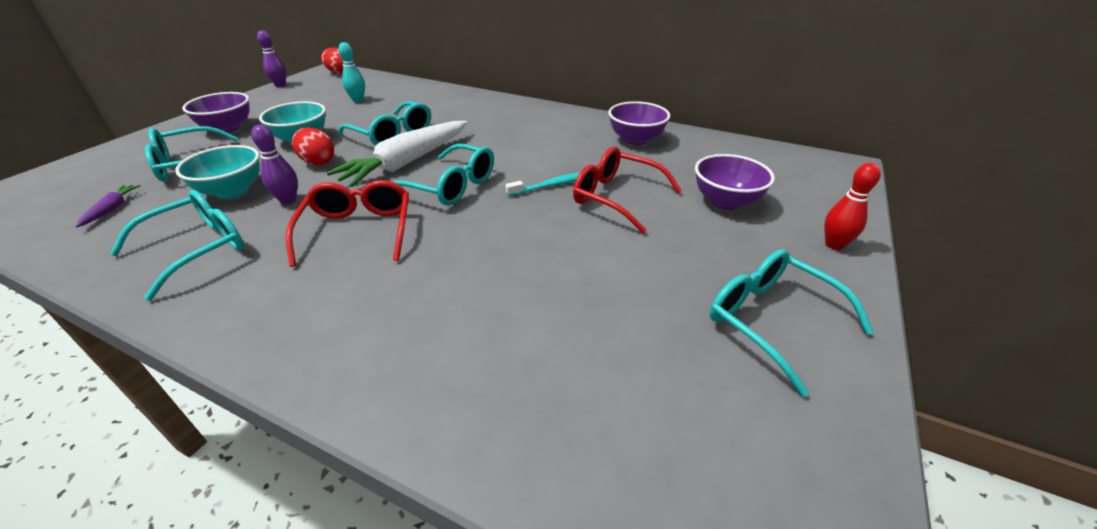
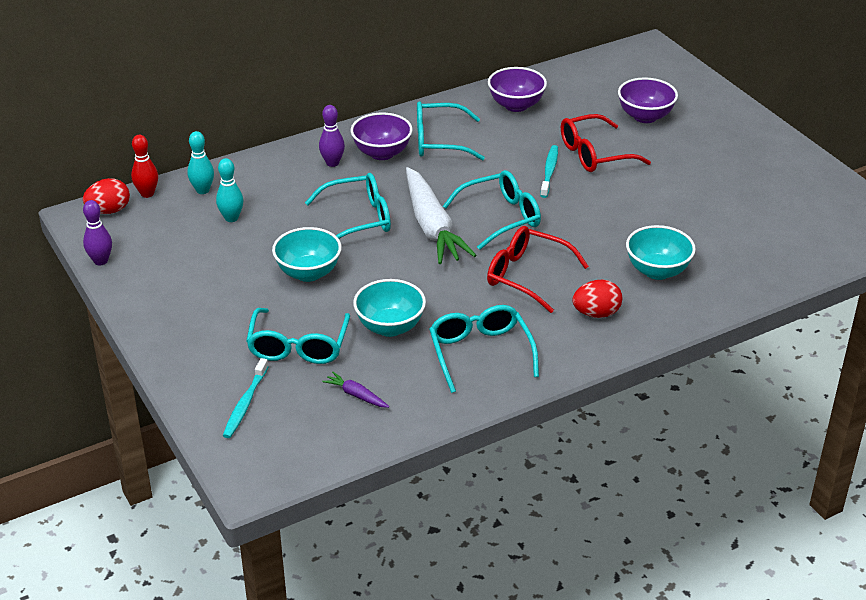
camera: 55 degrees left, 0 degrees up
purple bowl [182,92,249,133] -> purple bowl moved to [351,113,413,160]
purple bowling pin [251,125,298,204] -> purple bowling pin moved to [319,105,345,167]
red egg [292,127,334,165] -> red egg moved to [572,279,622,318]
turquoise glasses [709,249,874,397] -> turquoise glasses moved to [417,101,485,161]
red bowling pin [824,163,881,250] -> red bowling pin moved to [131,135,158,198]
none -> turquoise bowling pin [187,131,214,194]
none -> turquoise toothbrush [223,358,268,438]
none -> turquoise bowl [626,225,696,280]

